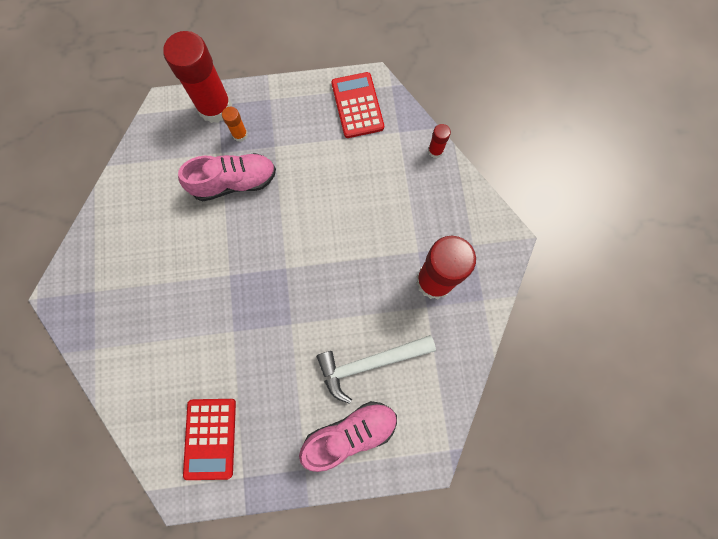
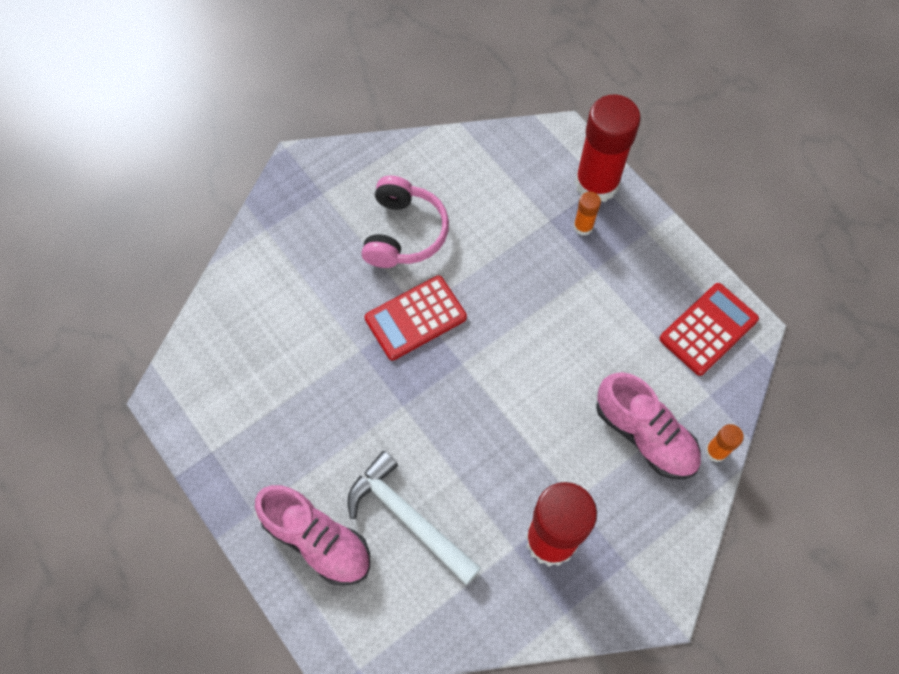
camera: 60 degrees right, 10 degrees down
pink shoe [178,153,276,202] -> pink shoe moved to [596,372,701,479]
red calculator [183,399,236,480] -> red calculator moved to [365,276,467,360]
red glue stick [428,124,451,158] -> orange glue stick [705,424,744,462]
none -> pink headphones [362,176,449,268]

